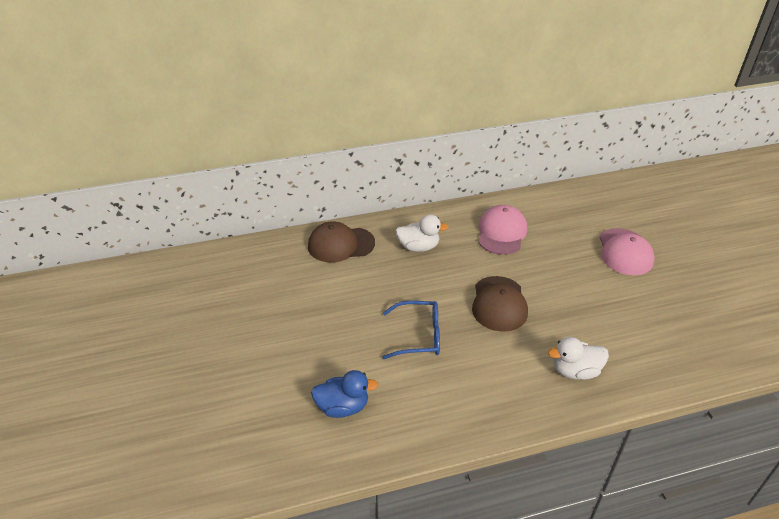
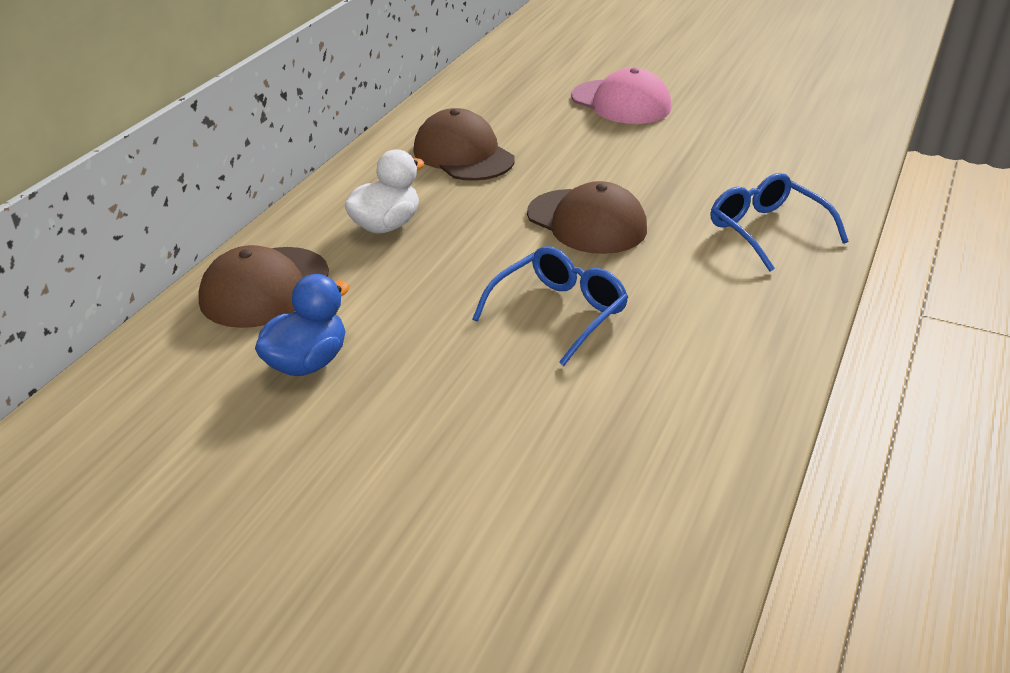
camera: 50 degrees left, 5 degrees down
blue duck [311,370,379,418] -> blue duck moved to [255,274,350,376]
pink cap [478,205,527,255] -> brown cap [413,108,514,181]
white duck [548,337,609,380] -> blue glasses [711,173,848,272]

